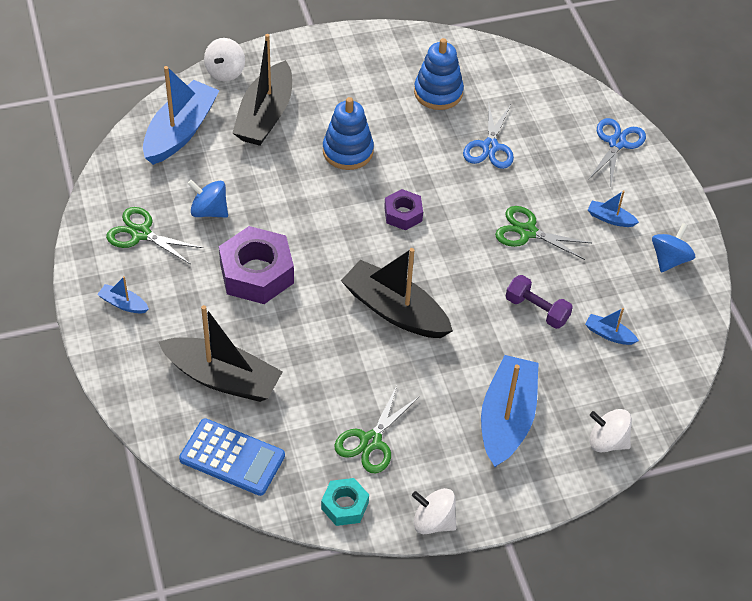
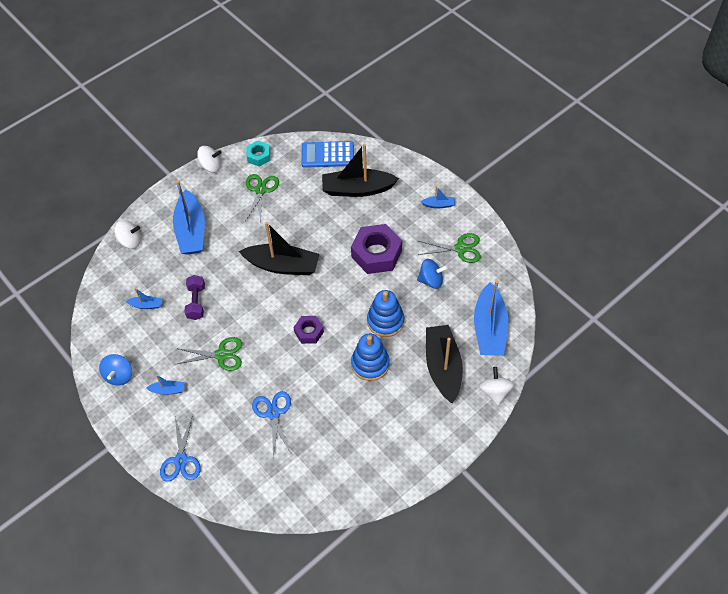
camera: 160 degrees right, 5 degrees up
blue stacking toy [414,38,464,110] -> blue stacking toy moved to [367,290,404,337]
purple dumbbell [506,275,573,329] -> purple dumbbell turned 75 degrees clockwise [185,275,205,320]

